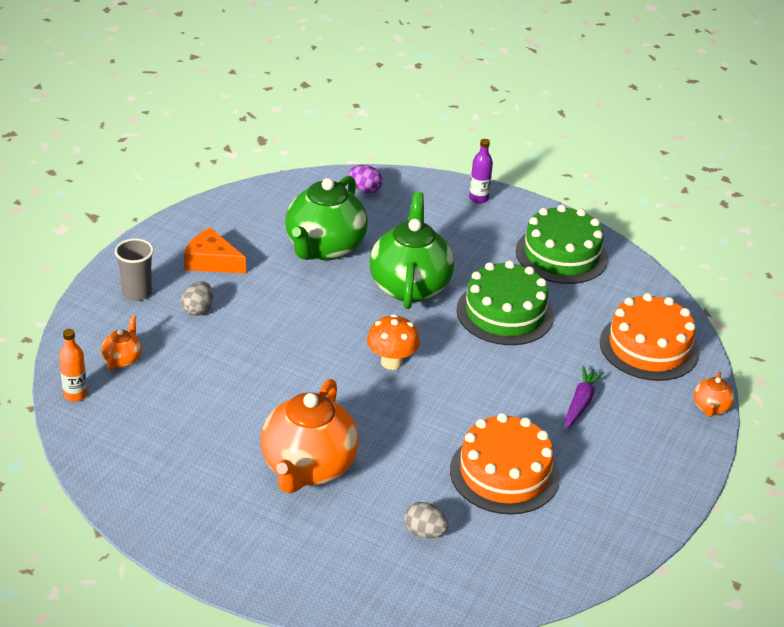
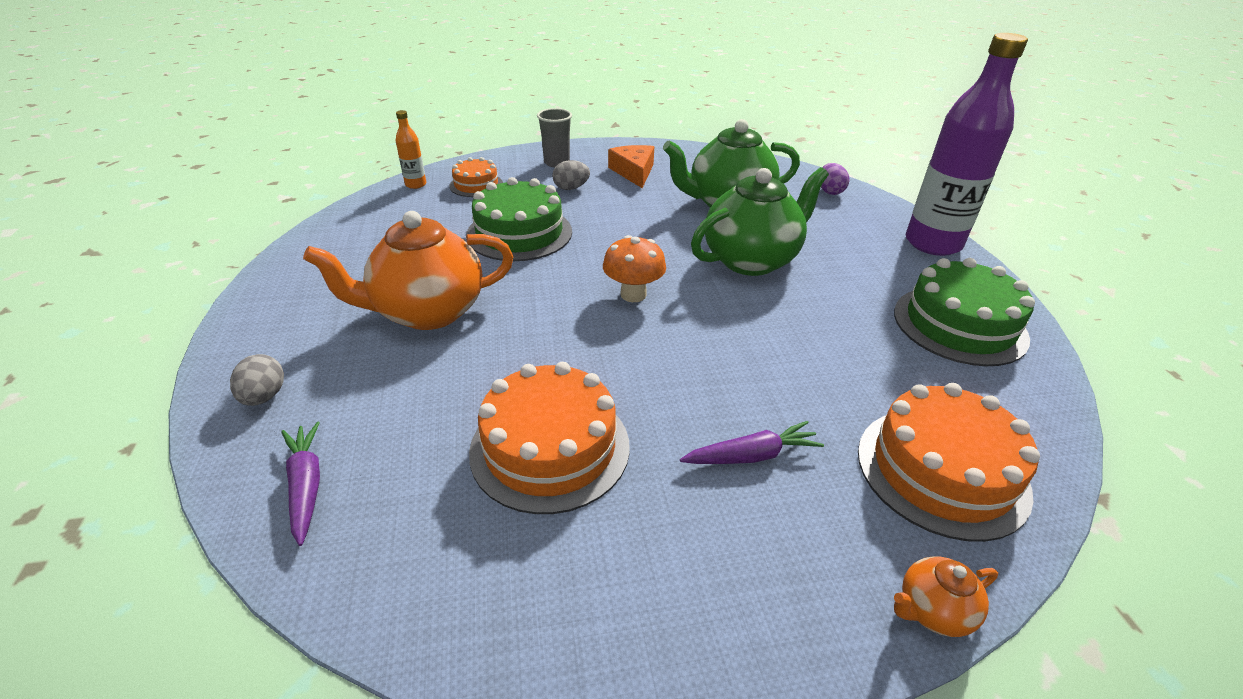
camera: 55 degrees right, 0 degrees up
orange teapot [101,315,142,371] -> orange cake [449,157,503,197]
grey egg [404,502,448,538] -> grey egg moved to [230,354,284,406]
green cake [456,260,554,345] -> green cake moved to [466,177,572,261]
purple bottle [469,139,493,204] -> purple bottle [906,33,1028,256], size x2.34
none -> purple carrot [281,422,320,546]

